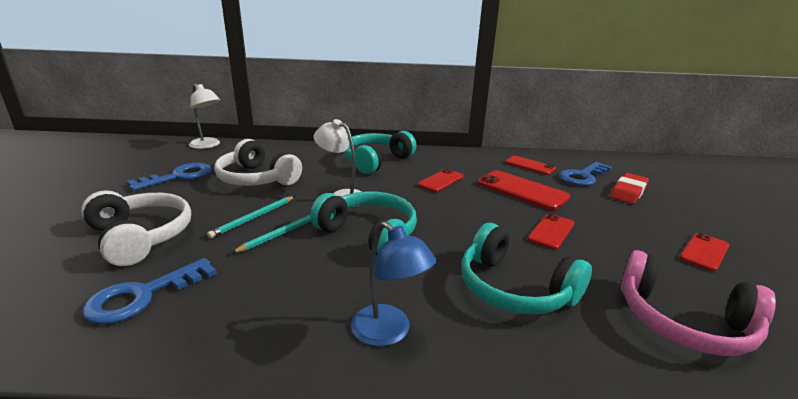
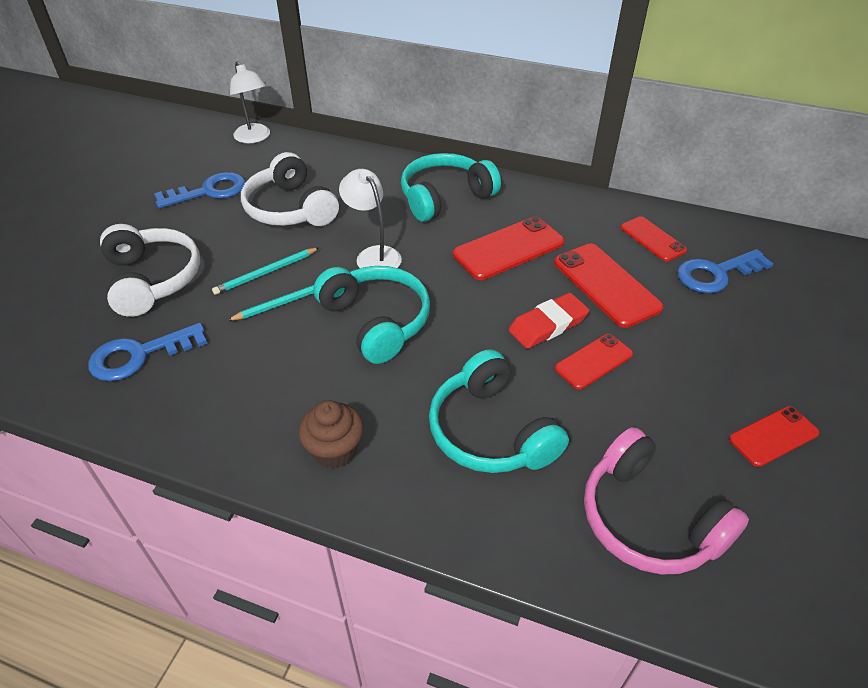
camera: 20 degrees right, 20 degrees up
blue lamp [351,221,436,346] -> brown cupcake [299,400,363,469]
red phone [418,169,464,192] -> red phone [453,216,565,280], size x1.62
red eraser [610,173,649,204] -> red eraser moved to [508,293,590,349]

